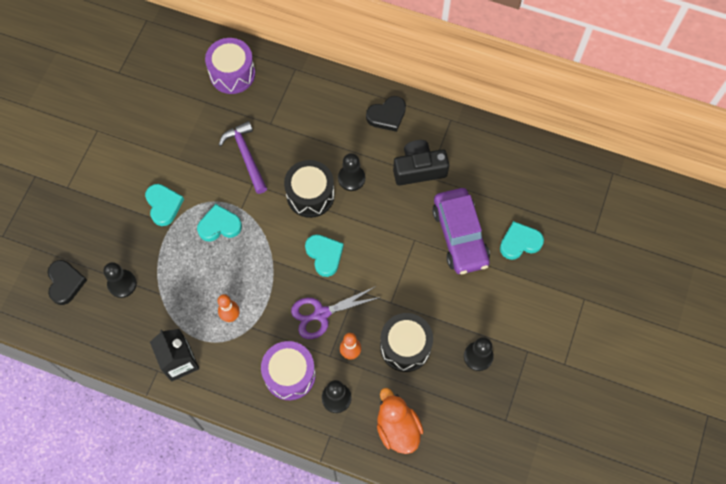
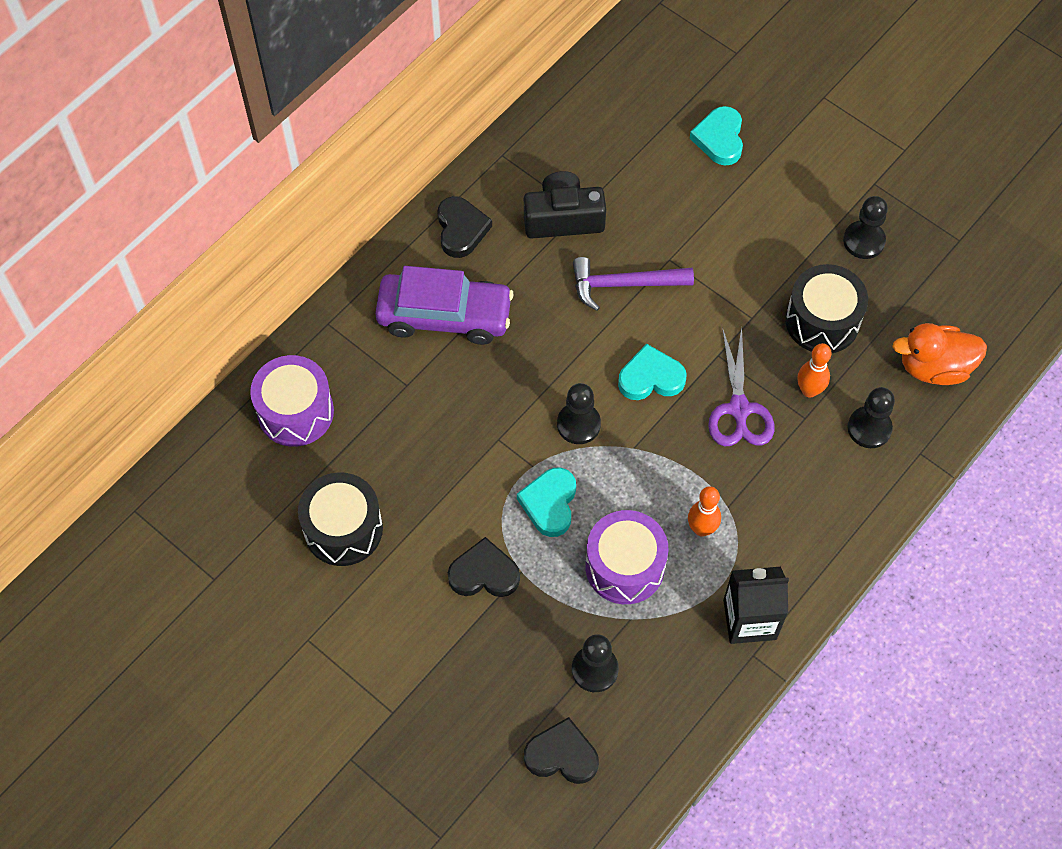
camera: 70 degrees left, 5 degrees down
turquoise heart [145,184,184,226] -> black heart [448,537,520,597]
purple hammer [219,121,267,194] -> purple hammer moved to [573,257,694,311]
purple drum [261,341,316,400] -> purple drum moved to [585,510,668,604]
black drum [284,160,335,218] -> black drum moved to [298,472,383,566]
black pawn [338,153,365,191] -> black pawn moved to [557,383,601,444]
black camera [393,140,449,186] -> black camera turned 75 degrees clockwise [524,171,606,239]
purple car [432,188,490,274] -> purple car moved to [375,266,514,345]

